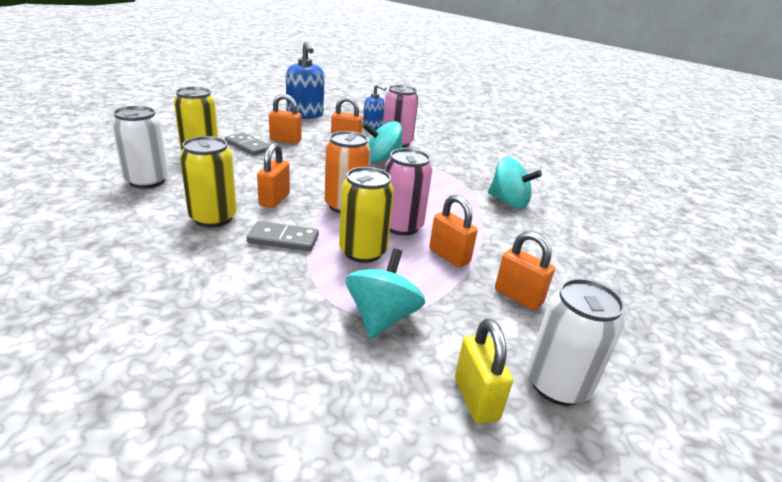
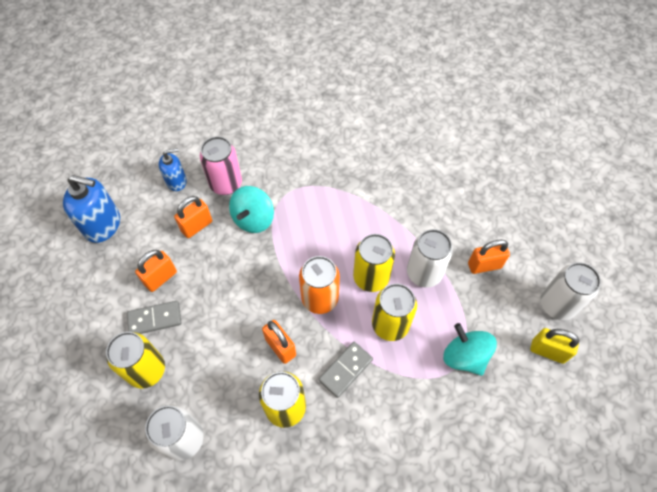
camera: 50 degrees left, 30 degrees up
pink can [385,148,433,235] -> yellow can [353,234,395,292]
orange padlock [429,195,478,268] -> white can [407,229,453,288]
turquoise spinning top [488,157,542,209] -> none

